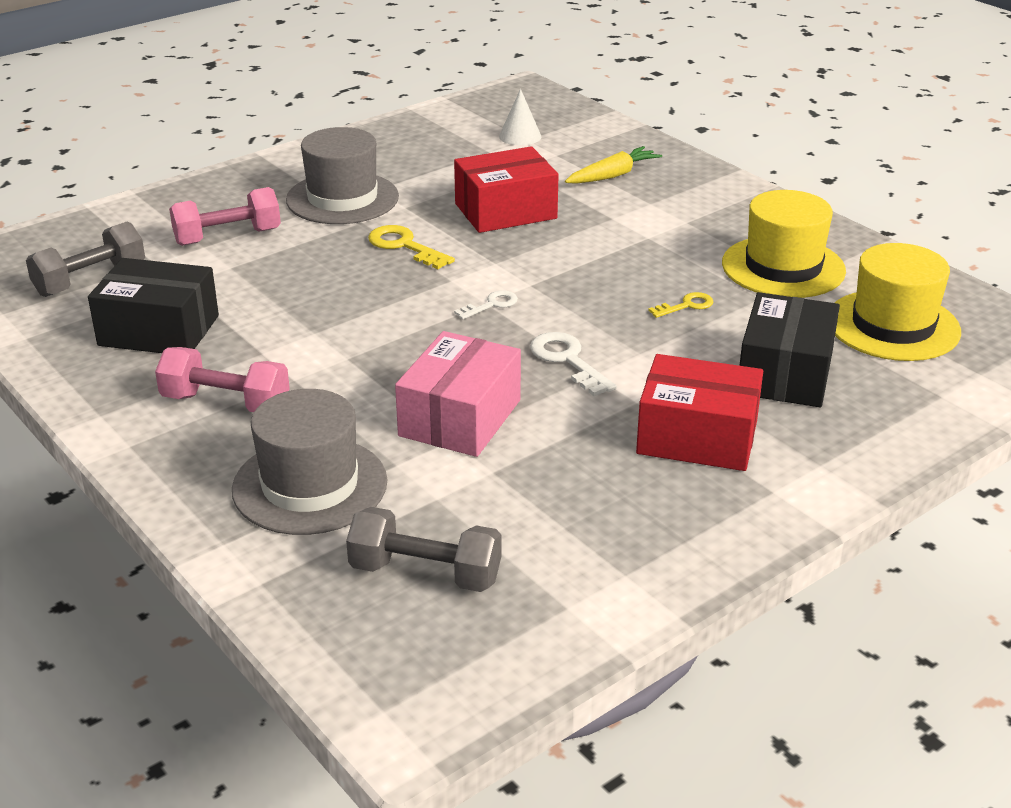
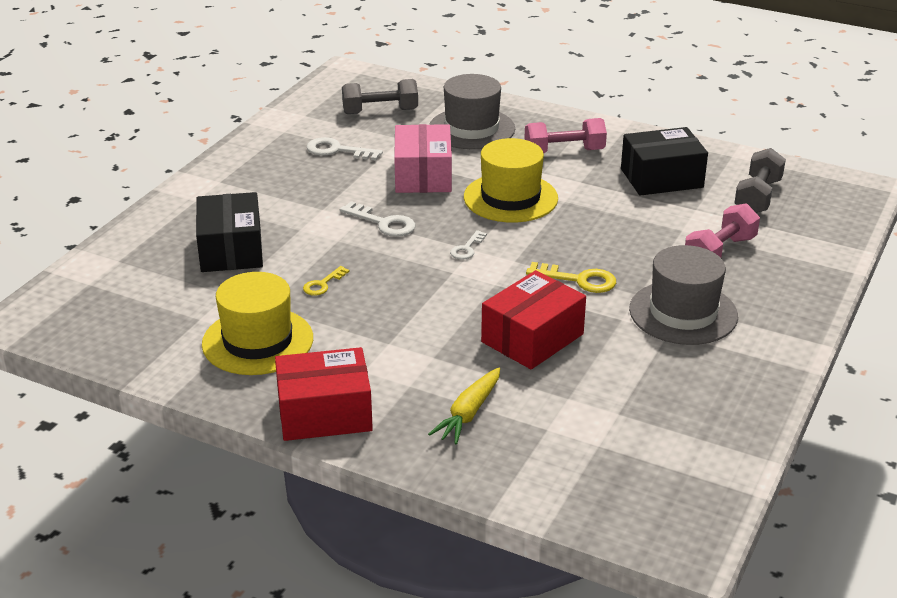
camera: 155 degrees right, 0 degrees up
white cone [499,89,541,145] -> none
red box [636,354,763,471] -> red box moved to [275,347,373,441]
yellow hat [835,243,961,361] -> yellow hat moved to [464,138,558,223]
none -> white key [307,137,383,161]

